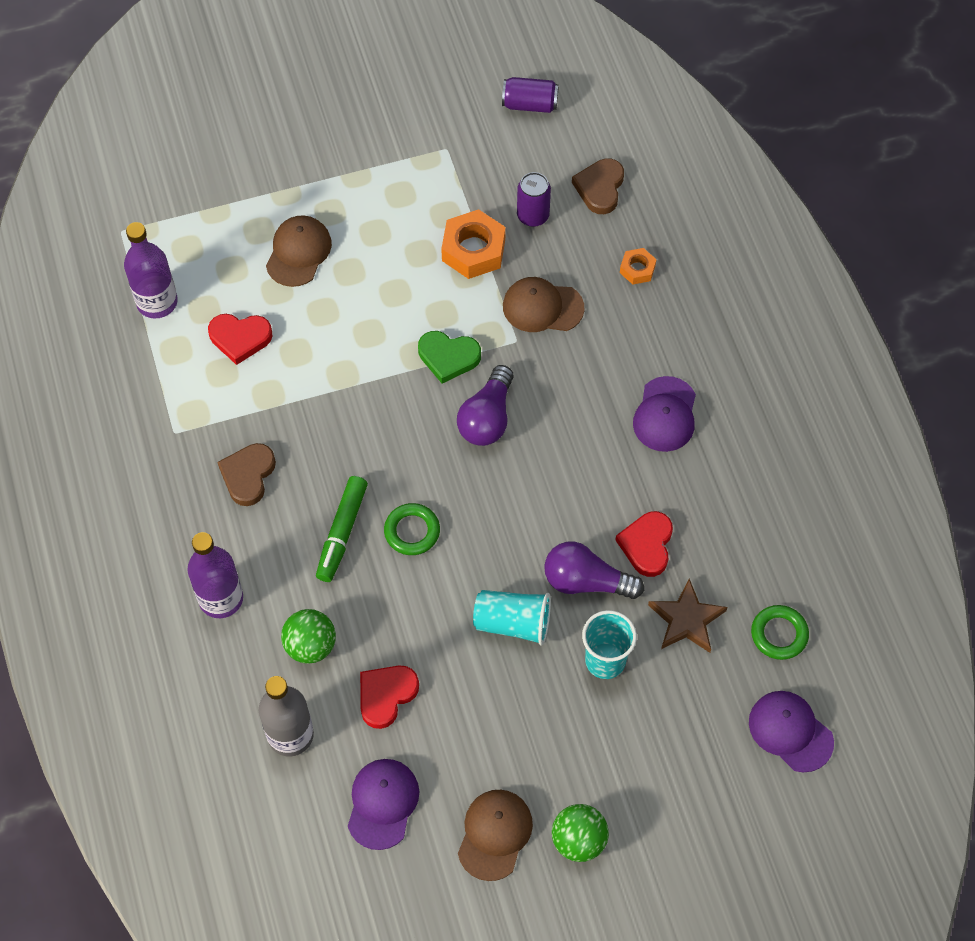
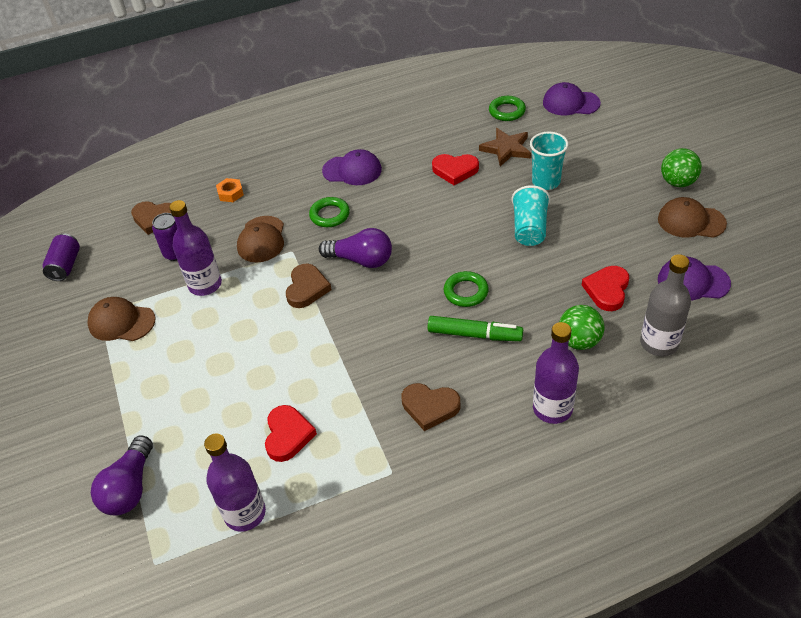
camera: 90 degrees left, 15 degrees down
brown cap [266,215,332,287] -> brown cap moved to [87,297,155,341]
red heart [360,665,419,729] -> red heart turned 75 degrees clockwise [582,266,629,311]
green heart [418,331,481,384] -> brown heart [286,263,332,308]
orange nut [441,209,506,279] -> purple bottle [169,200,222,296]
purple light bulb [544,541,644,599] -> purple light bulb moved to [91,435,153,515]
purple cap [749,691,834,772] -> purple cap turned 60 degrees clockwise [543,82,601,115]
none -> green ring [309,197,350,227]

